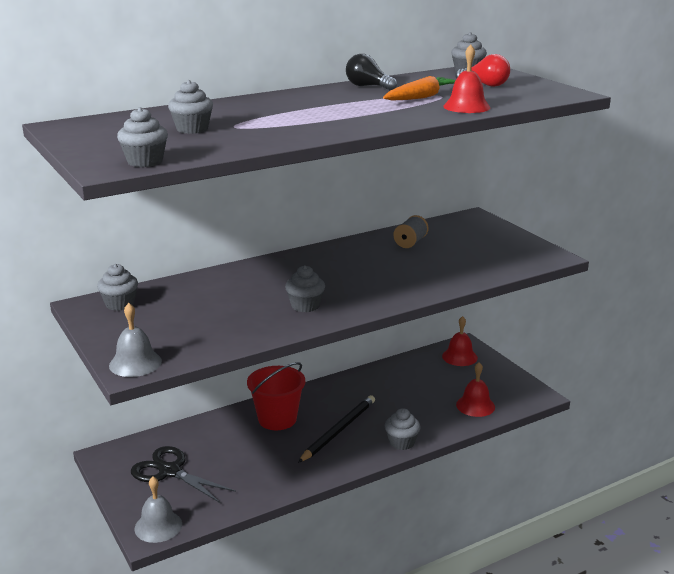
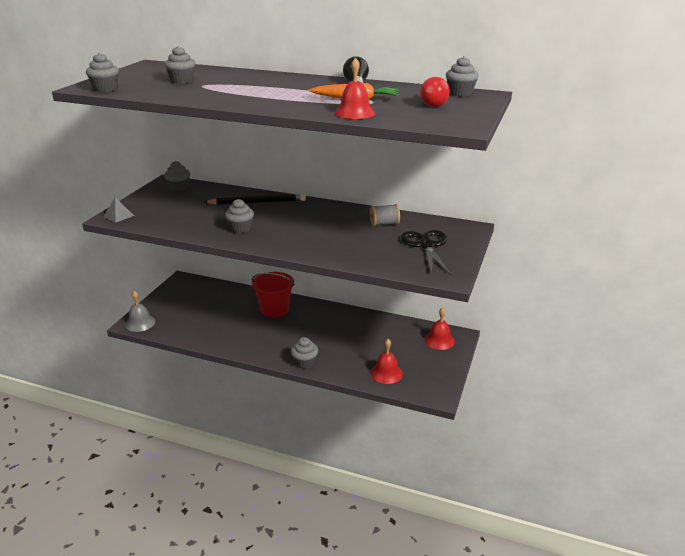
camera: 50 degrees right, 5 degrees up
grey bell [109,303,162,377] -> grey pyramid [104,197,134,223]
black scissors [131,446,236,503] -> black scissors moved to [401,230,451,275]
black pencil [298,395,375,463] -> black pencil moved to [204,194,306,205]

